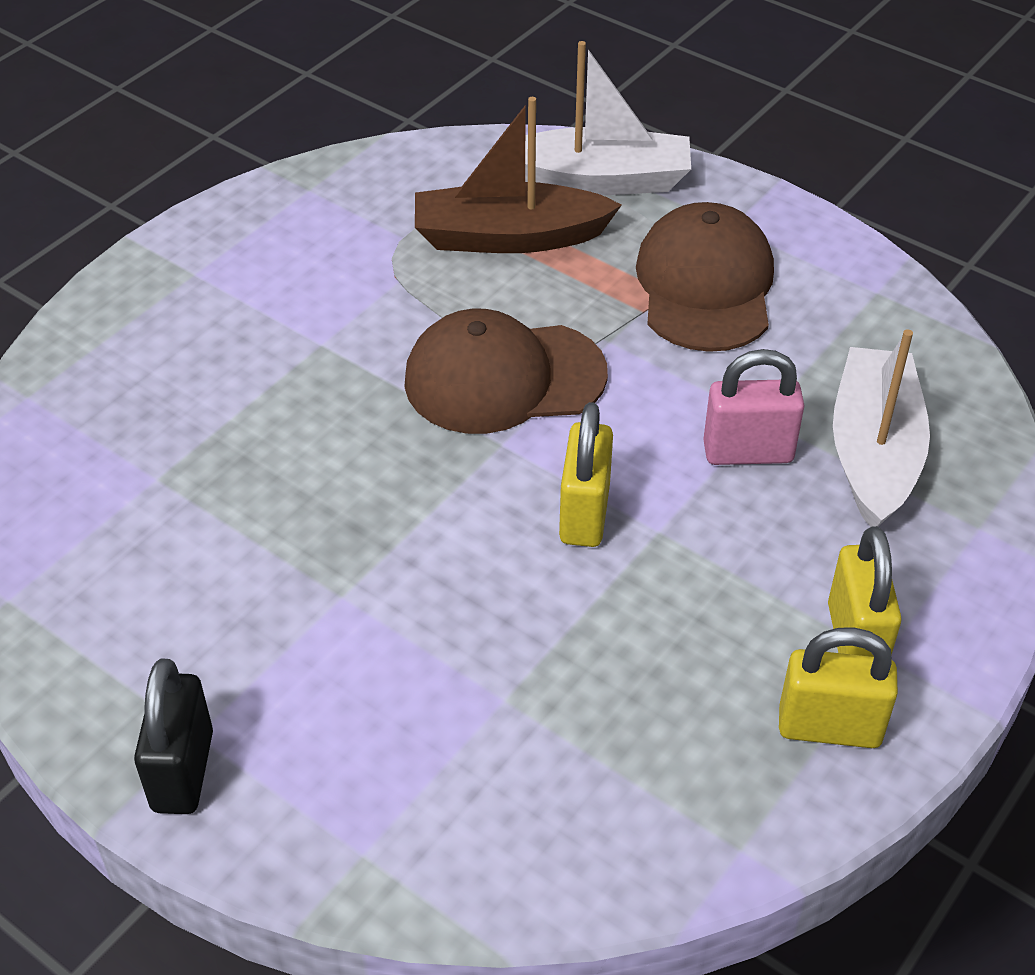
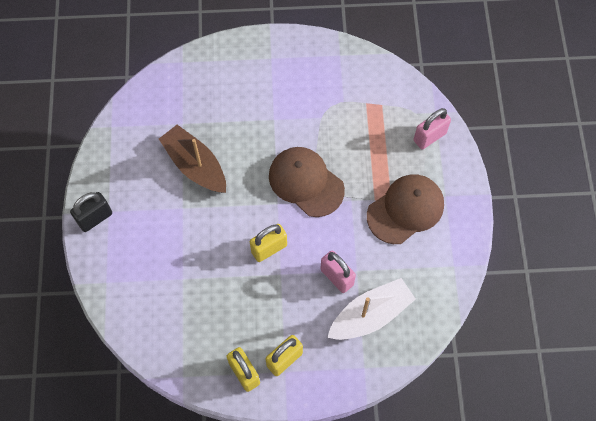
camera: 50 degrees right, 20 degrees up
brown boat [415,97,622,253] -> brown boat moved to [159,125,226,193]
white boat [525,41,691,195] -> pink padlock [414,108,451,149]

